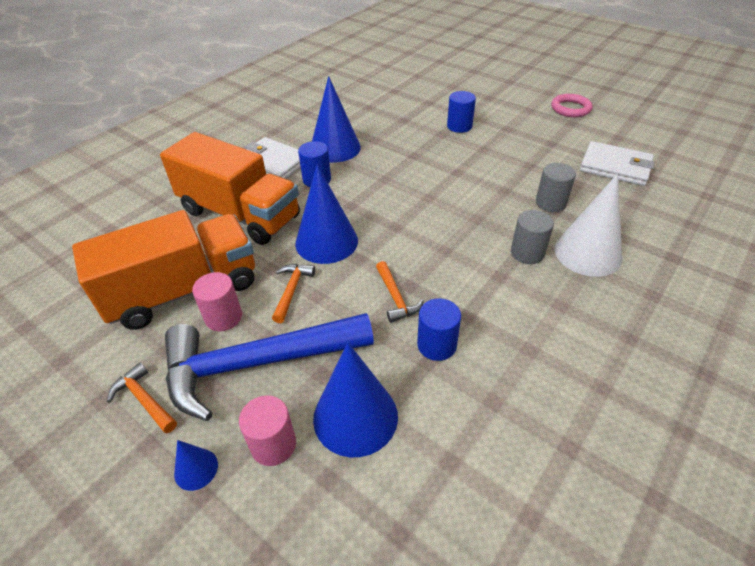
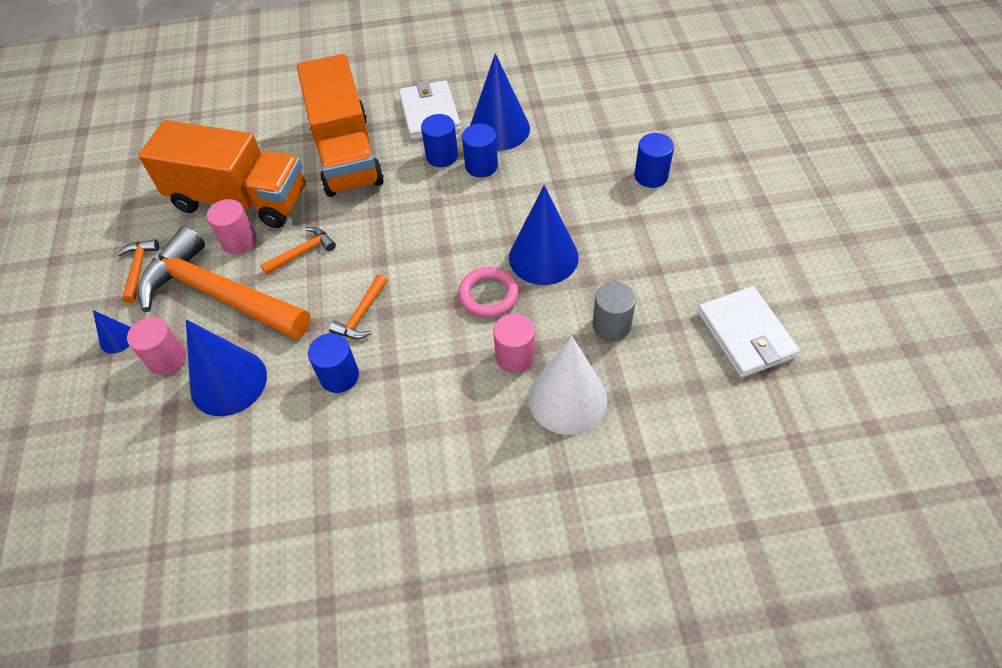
camera: 45 degrees right, 10 degrees up
blue hammer [165,313,374,421] -> orange hammer [138,226,311,340]
blue cone [295,164,358,264] -> blue cone moved to [509,185,579,285]
grey cylinder [511,210,554,264] -> pink cylinder [493,313,535,373]
pink ring [551,94,593,117] -> pink ring moved to [458,267,519,318]
none -> blue cylinder [462,124,498,177]

